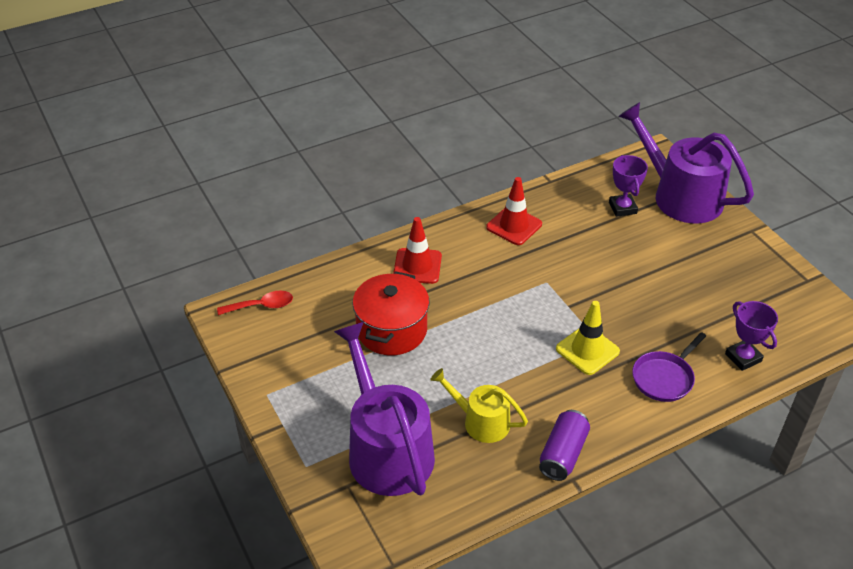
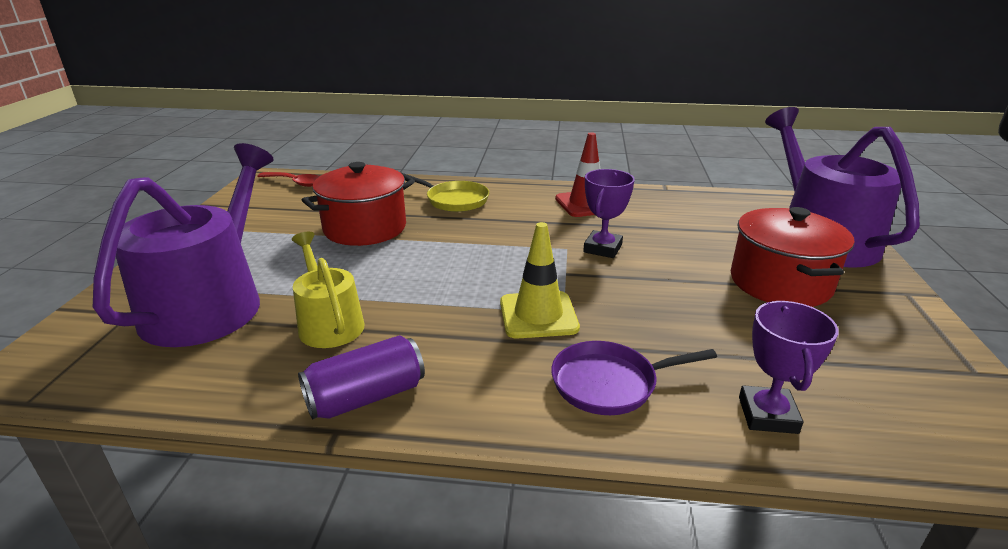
camera: 35 degrees right, 15 degrees down
red traffic cone [393,217,442,284] -> yellow pan [403,173,489,212]
purple trophy [609,155,648,217] -> purple trophy moved to [583,169,635,258]
none -> red pot [731,207,854,307]

